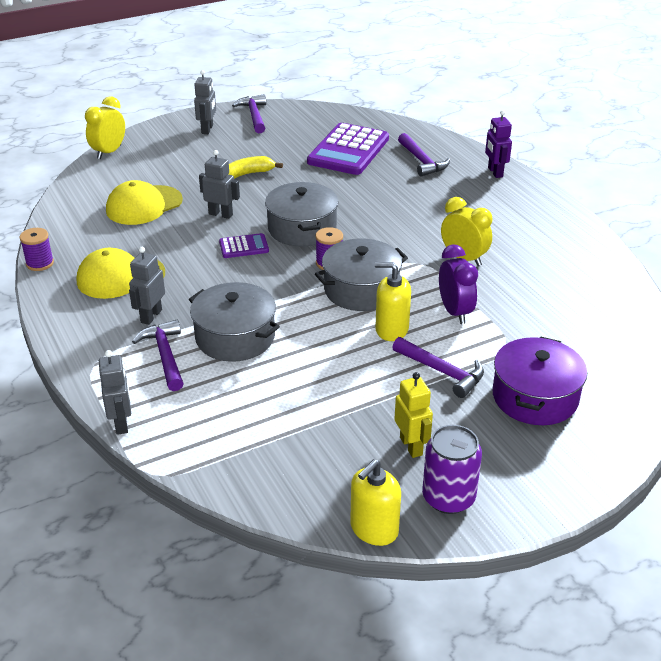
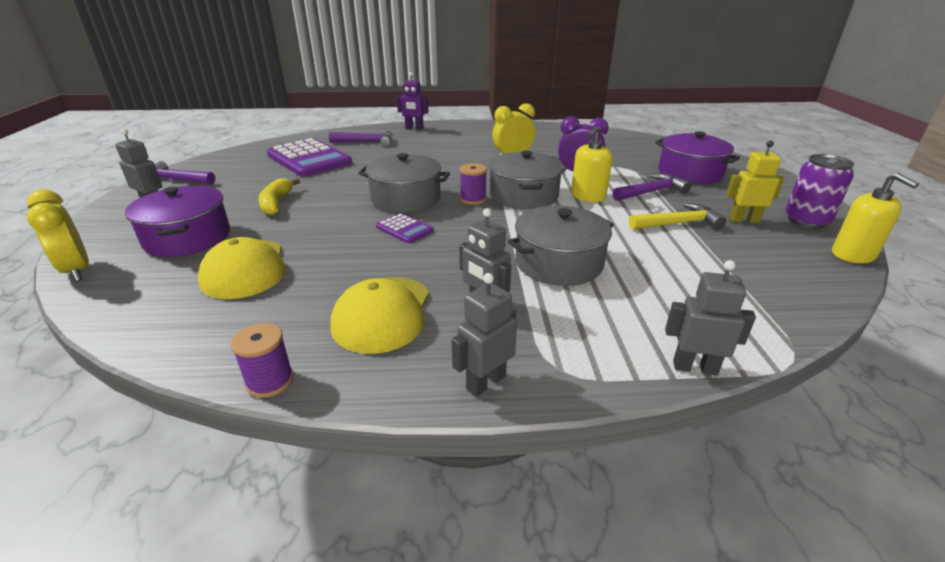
camera: 65 degrees left, 5 degrees down
purple hammer [132,320,184,391] -> none
grey robot [199,150,240,219] -> grey robot moved to [452,273,517,397]
purple calculator [219,233,269,258] -> purple calculator turned 120 degrees clockwise [376,213,434,243]
none -> purple pot [125,186,230,257]
none -> yellow hammer [629,203,726,230]

